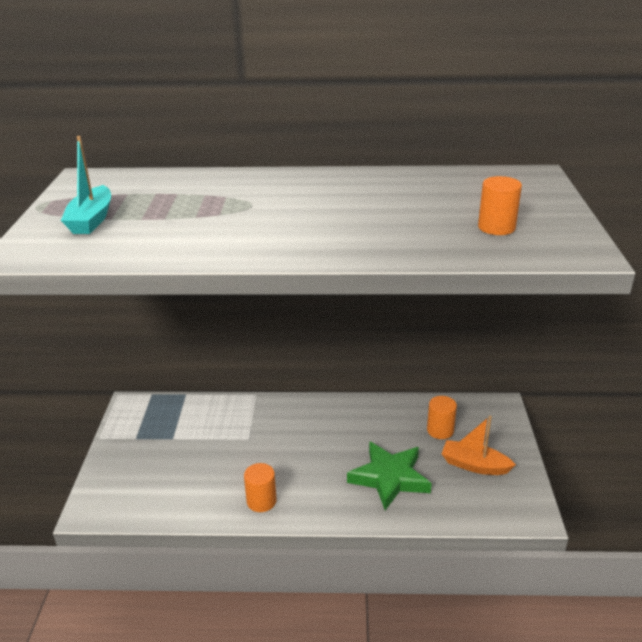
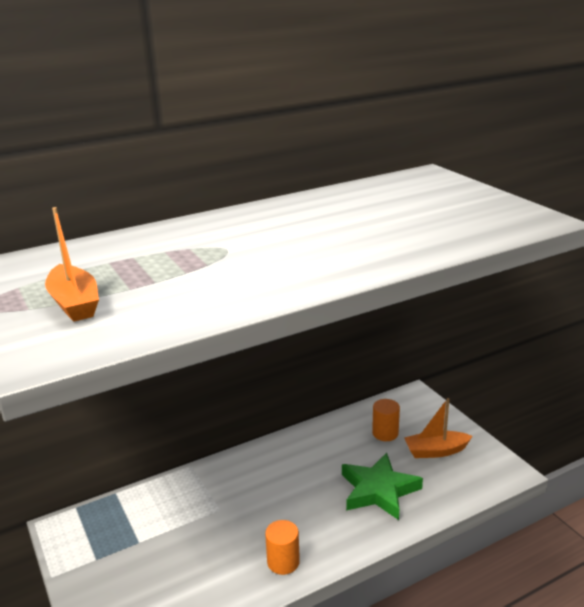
camera: 30 degrees left, 5 degrees down
turquoise boat [61,136,111,234] -> orange boat [45,207,99,322]
orange cylinder [478,176,522,235] -> none

